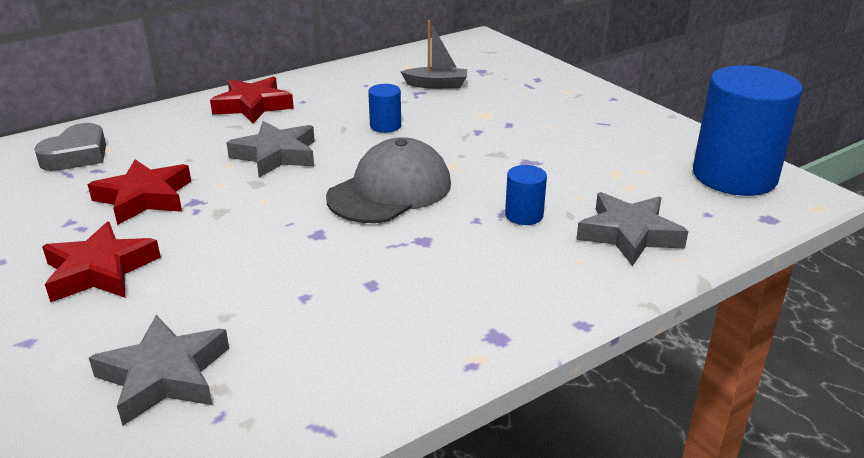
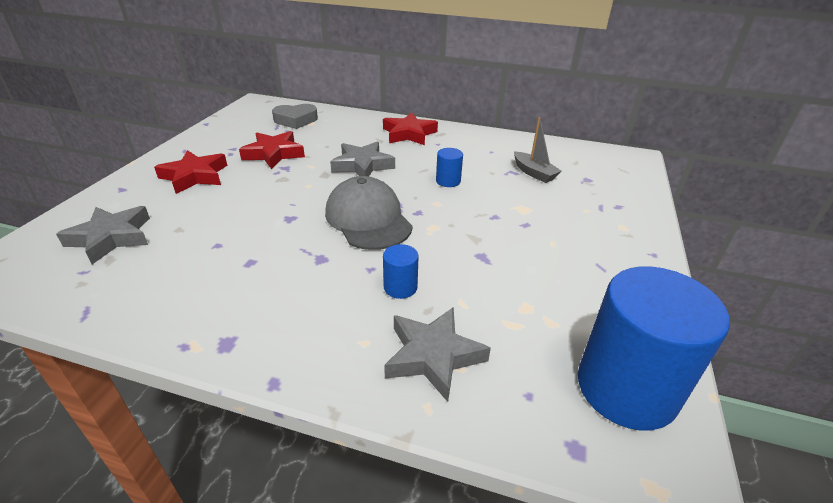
camera: 50 degrees right, 5 degrees up
grey cap [326,137,451,223] -> grey cap turned 120 degrees counterclockwise [325,176,413,250]

